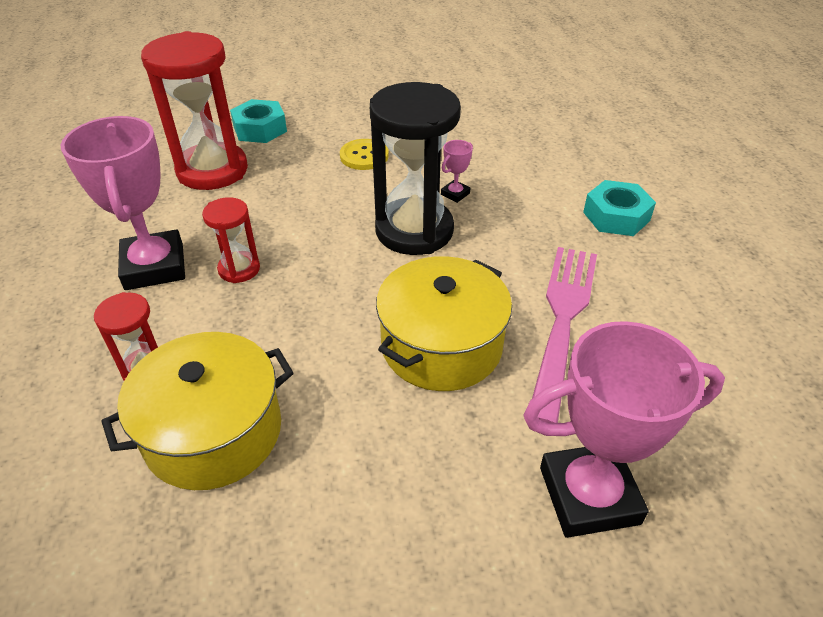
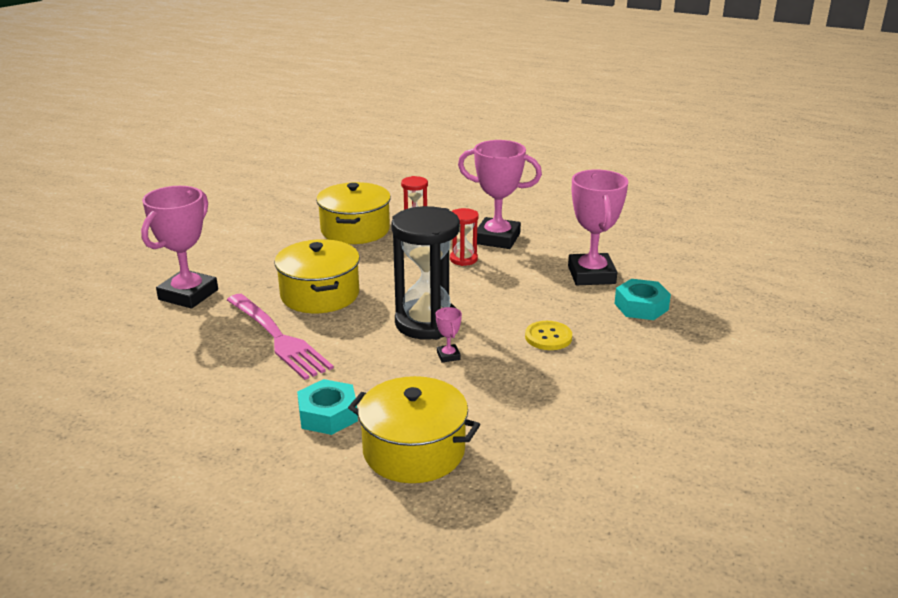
camera: 125 degrees right, 15 degrees down
red hourglass [141,31,248,190] -> pink trophy [568,169,628,285]
none -> yellow pot [348,376,480,483]

